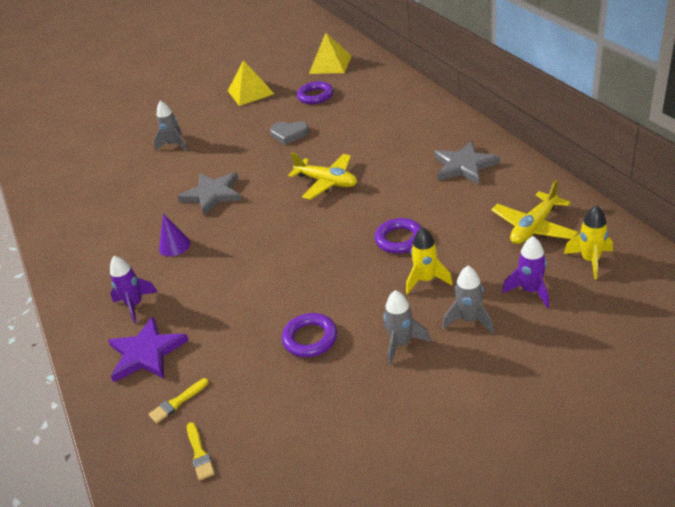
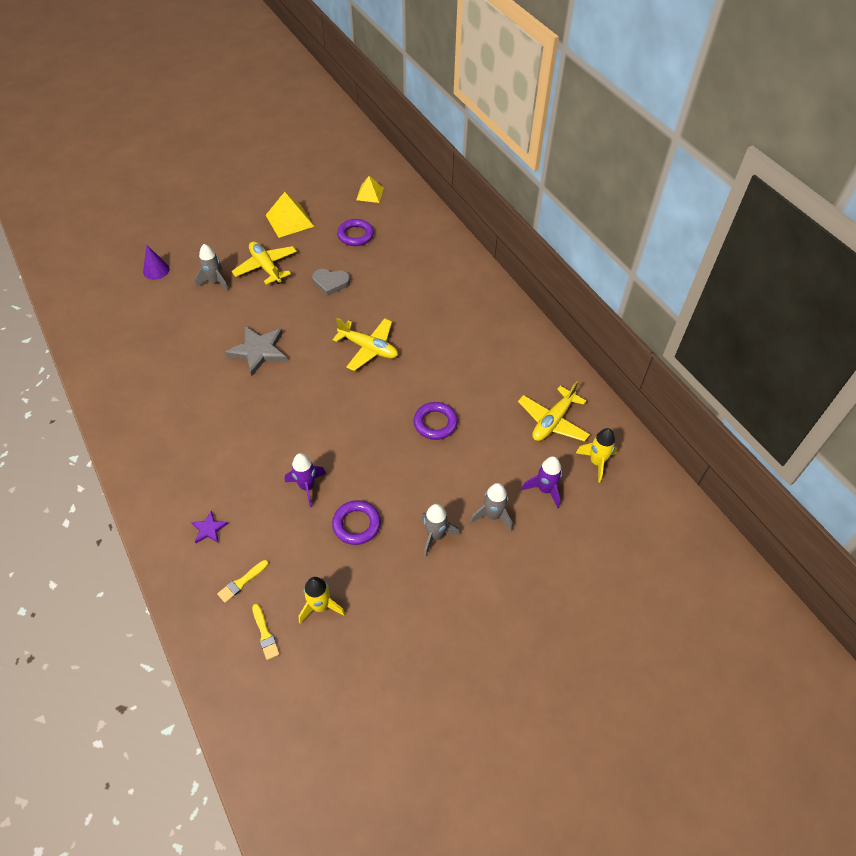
camera: 10 degrees left, 15 degrees up
purple star [108,316,189,382] -> purple star [191,511,228,543], size x0.50
purple rocket [110,256,157,323] -> purple rocket moved to [285,453,326,507]
purple cone [159,214,191,257] -> purple cone moved to [143,245,170,280]
yellow pyramid [309,33,352,74] -> yellow pyramid [356,176,384,203], size x0.64
yellow rocket [406,227,453,294] -> yellow rocket moved to [299,577,345,624]
grey star [434,141,500,184] -> none
none -> yellow plane [232,241,297,285]

